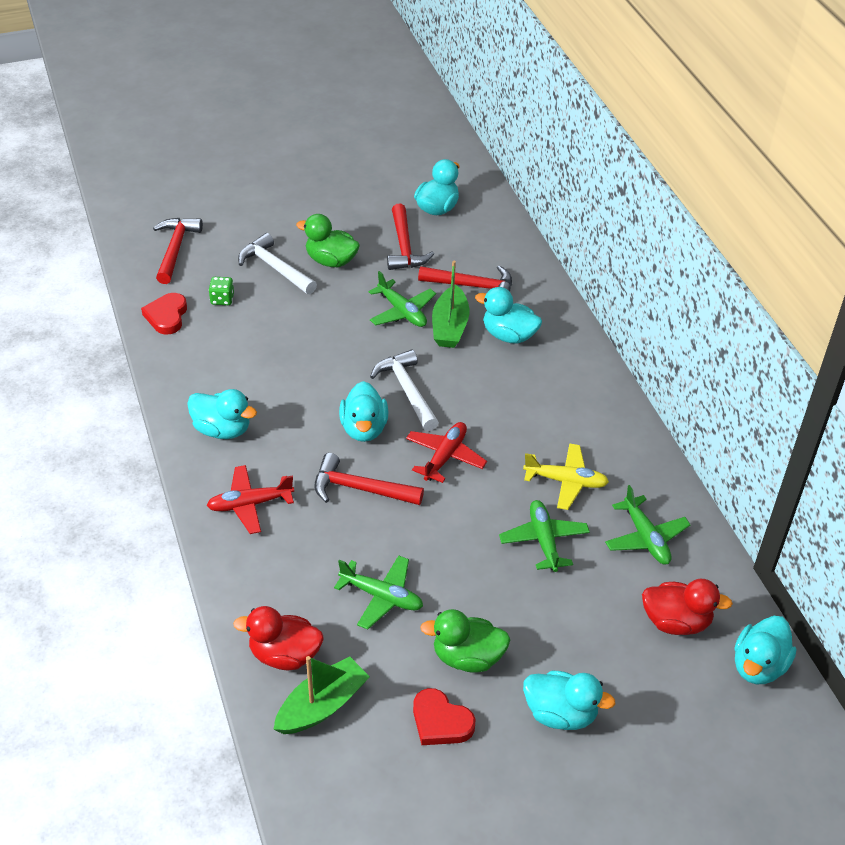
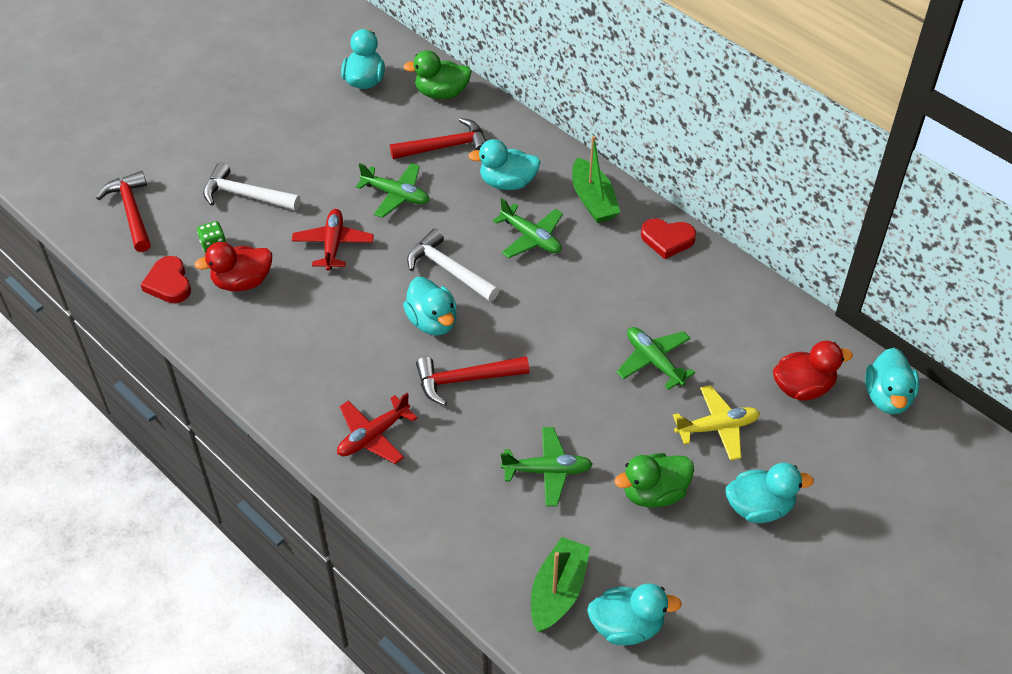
camera: 25 degrees left, 5 degrees up
turquoise duck [187,389,257,439] -> turquoise duck moved to [587,583,682,645]
red duck [233,606,324,670] -> red duck moved to [194,242,272,291]
green duck [296,214,360,267] -> green duck moved to [403,50,472,99]
red hammer [387,204,434,270] -> none
red plane [406,422,487,483] -> red plane moved to [292,209,374,271]
red heart [413,688,475,745] -> red heart moved to [641,219,696,259]
green boat [432,261,470,348] -> green boat moved to [572,136,620,223]
yellow plane [523,443,609,510] -> yellow plane moved to [673,385,760,461]
green plane [605,485,690,565] -> green plane moved to [493,198,563,258]

